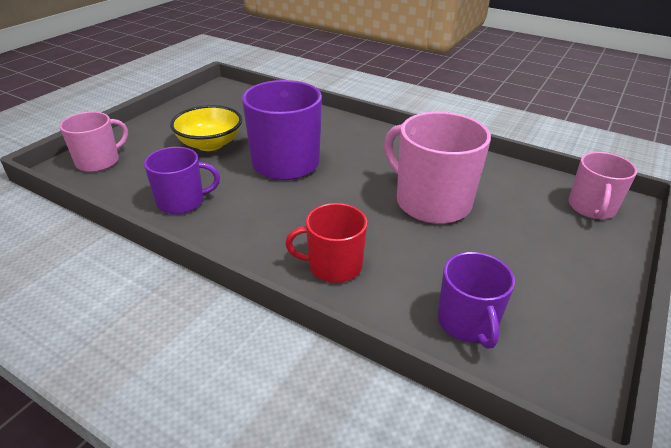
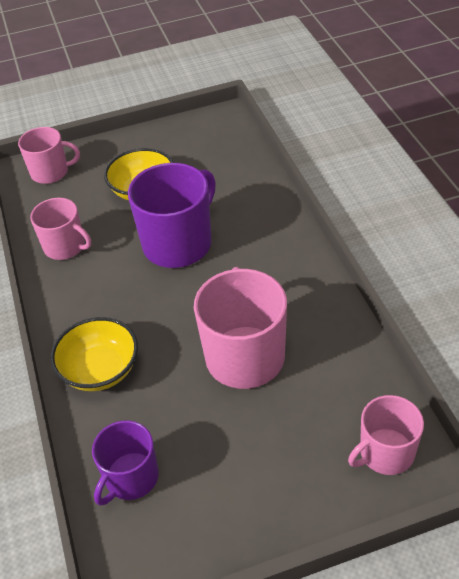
camera: 45 degrees right, 10 degrees up
purple mug [144,147,220,214] -> pink mug [30,198,91,260]
red mug [285,203,367,283] -> yellow bowl [50,317,138,391]

